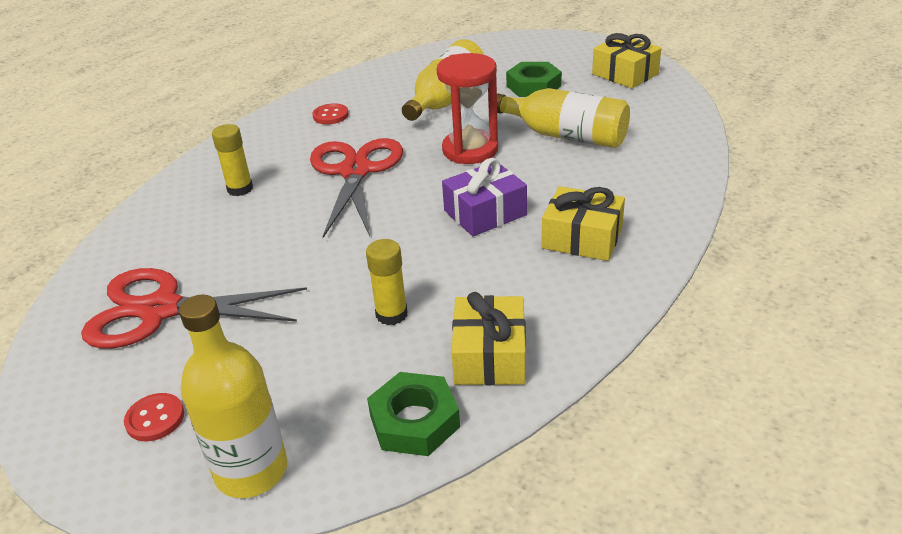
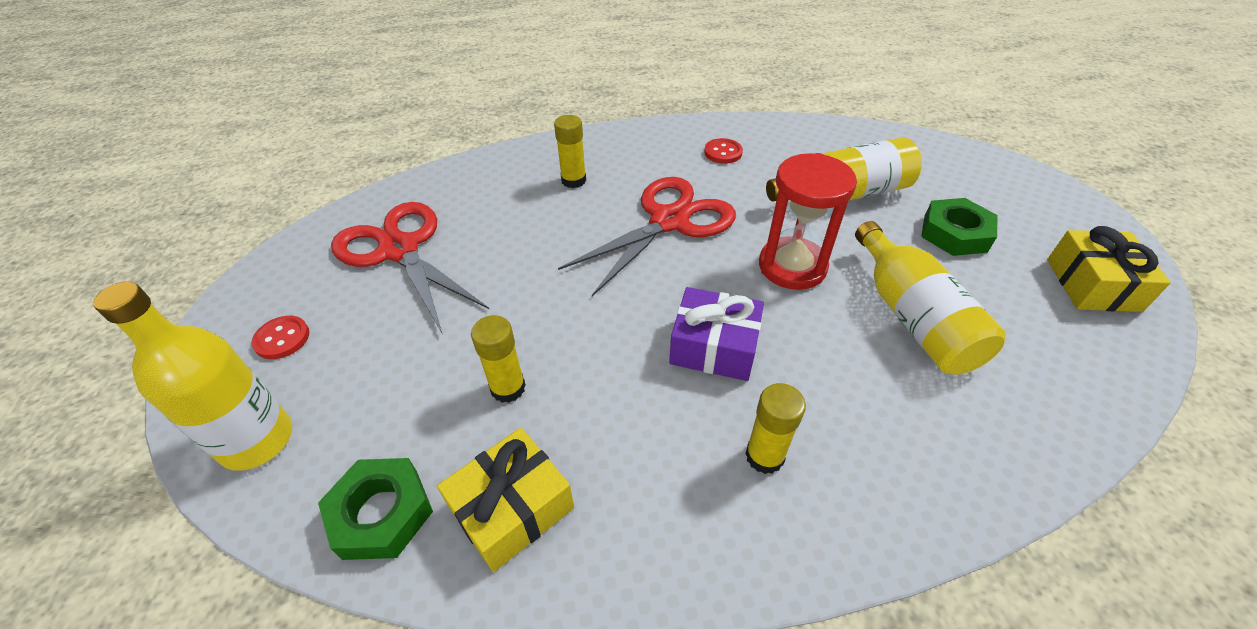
camera: 45 degrees right, 10 degrees up
yellow gift [542,186,625,261] -> yellow glue stick [745,383,806,474]

